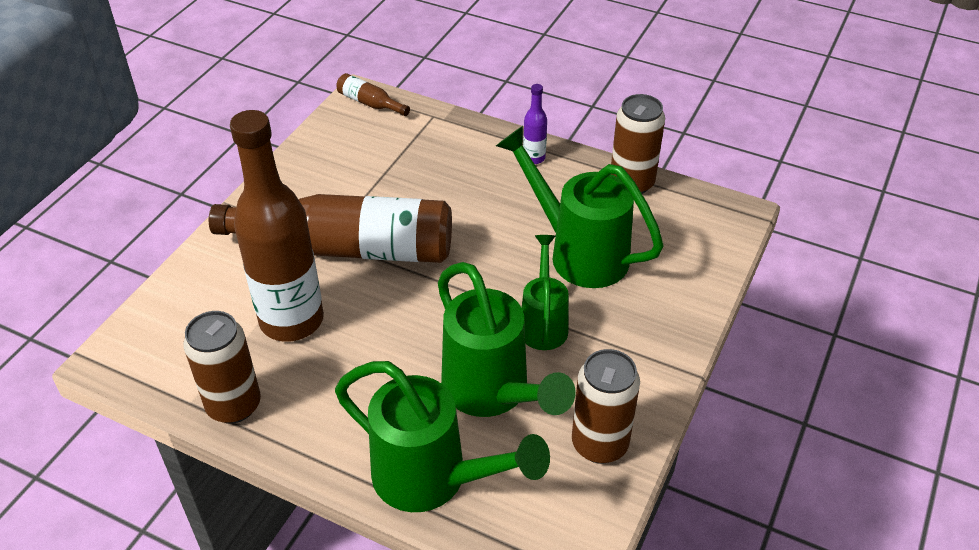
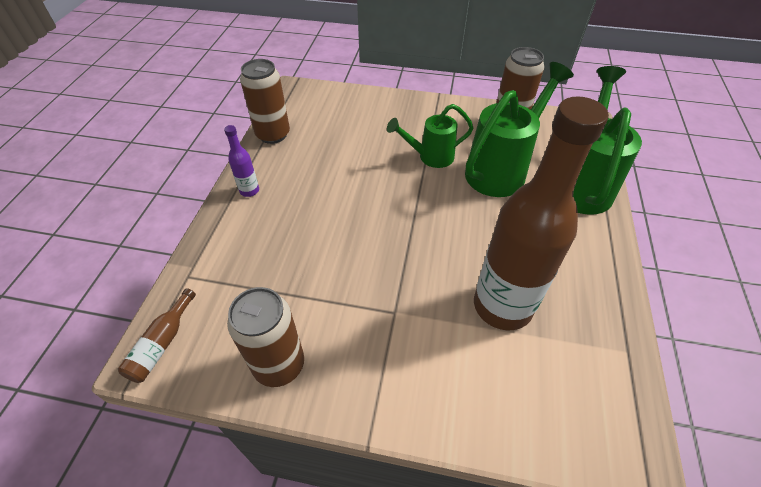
camera: 105 degrees left, 5 degrees up
brown can [183,311,261,424] -> brown can moved to [227,287,304,387]
brown bottle [209,194,452,263] -> none
green watering can [496,126,664,288] -> none

